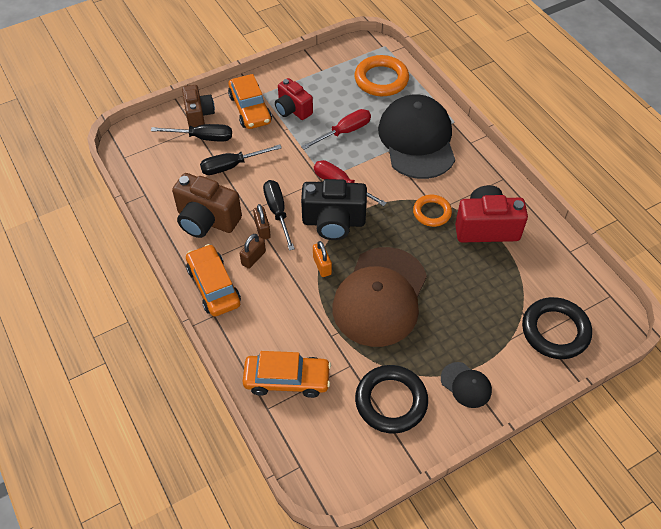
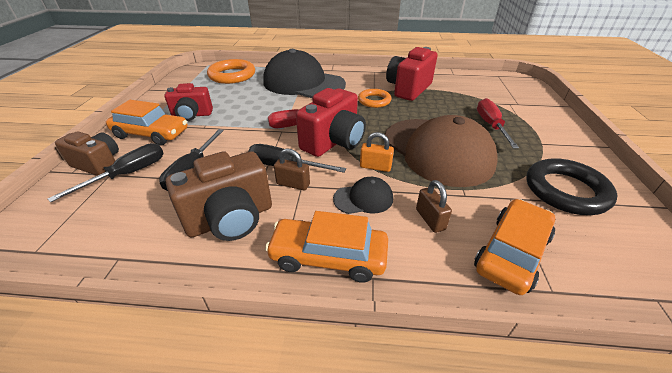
camera: 55 degrees left, 15 degrees down
brown padlock [240,234,266,269] -> brown padlock moved to [416,180,452,233]
red screwdriver [301,109,371,150] -> red screwdriver moved to [477,98,519,148]
black camera [301,179,367,240] -> red camera [296,88,366,157]
black cap [441,362,492,408] -> black cap moved to [333,177,393,214]
black ring [522,297,592,359] -> none

